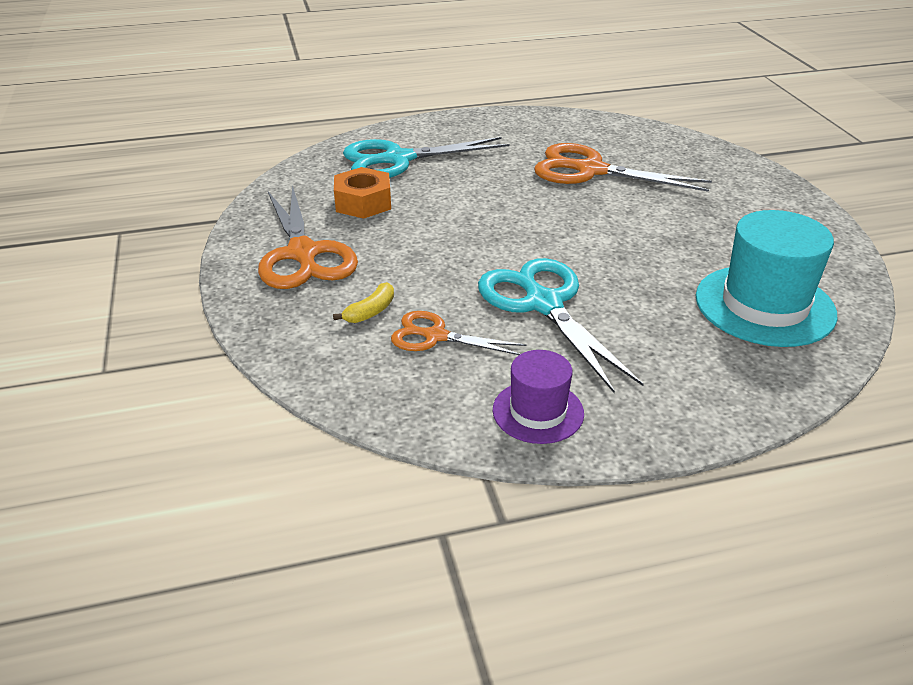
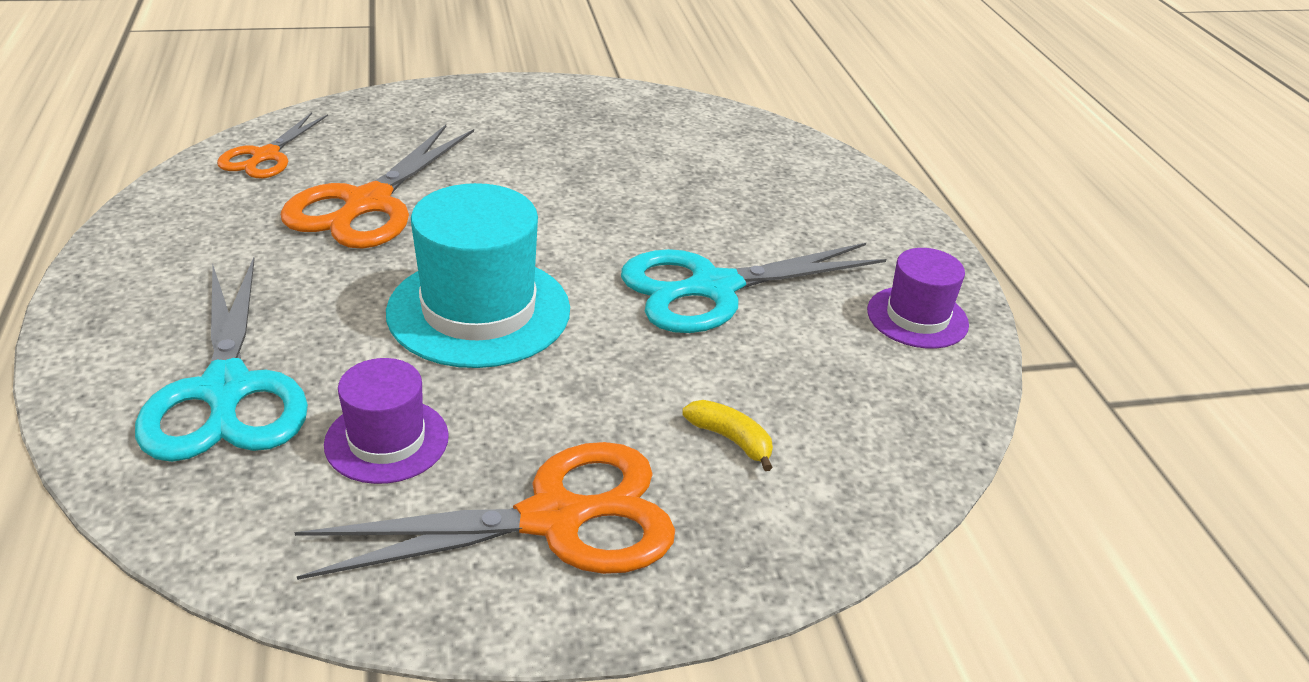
camera: 90 degrees left, 0 degrees up
orange nut [334,167,391,219] -> purple hat [324,358,449,484]
orange scissors [391,311,526,355] -> orange scissors moved to [217,112,328,178]
turquoise hat [696,210,837,347] -> turquoise hat moved to [386,183,570,368]

